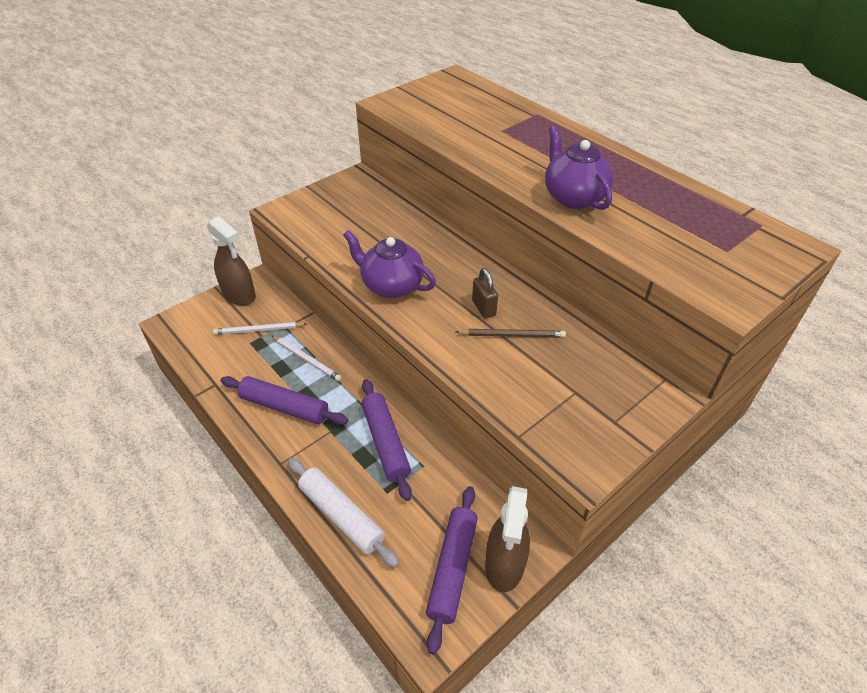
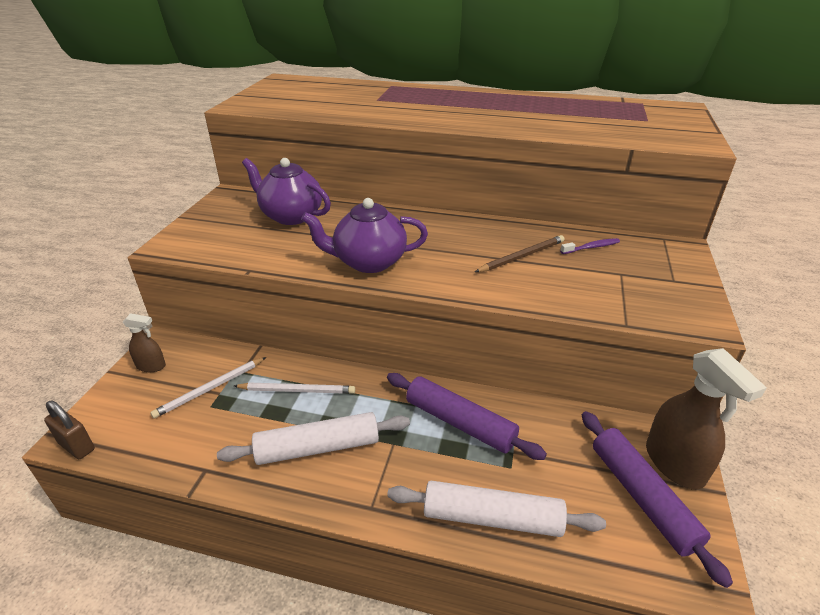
camera: 35 degrees left, 10 degrees down
brown spray bottle [207,216,256,306] -> brown spray bottle [123,313,166,372], size x0.54
purple rolling pin [220,376,348,425] -> white rolling pin [217,412,410,465]
brown padlock [472,268,498,319] -> brown padlock moved to [44,401,95,459]
purple teapot [545,126,613,210] -> purple teapot moved to [242,158,331,225]
none -> purple toothbrush [560,238,620,254]

